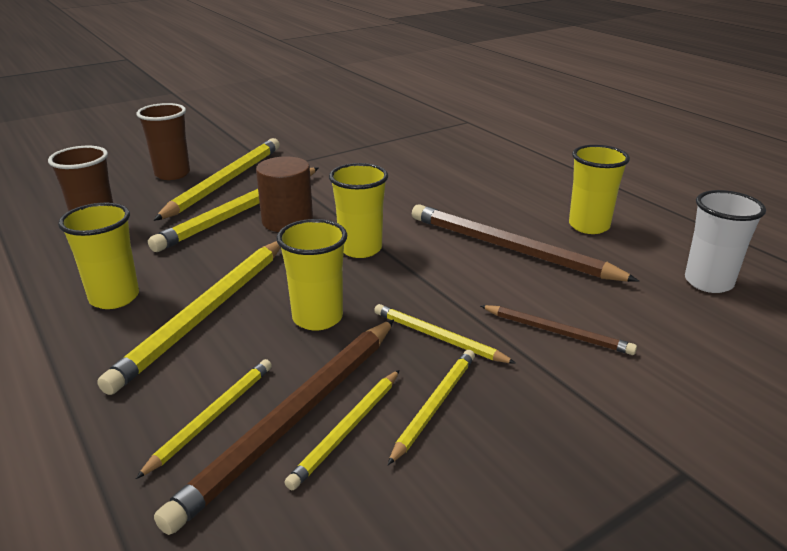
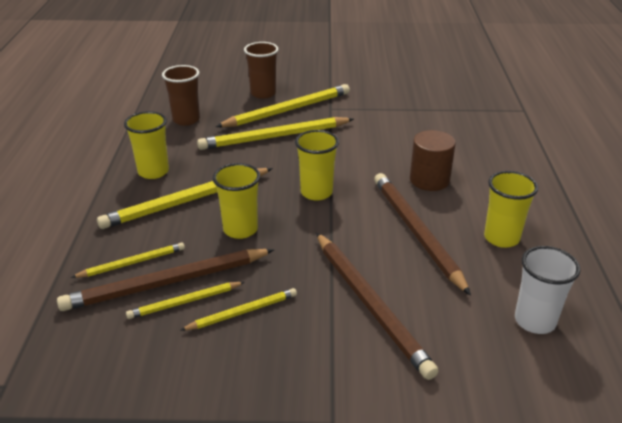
camera: 35 degrees right, 5 degrees up
brown cylinder [256,156,313,232] -> brown cylinder moved to [410,130,456,191]
yellow pencil [374,304,516,364] -> none
brown pencil [481,305,637,355] -> brown pencil [316,233,439,380], size x1.86

